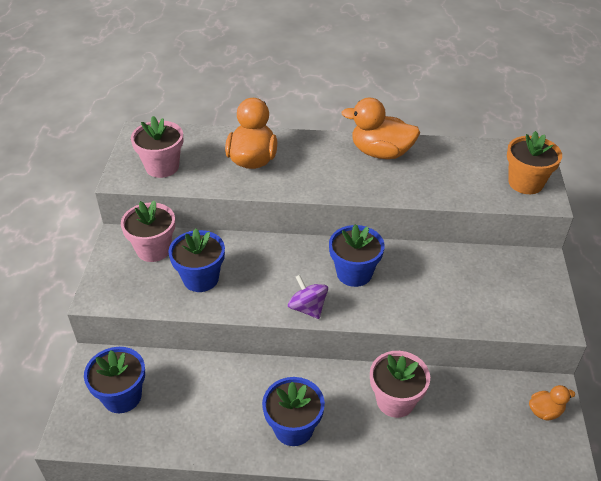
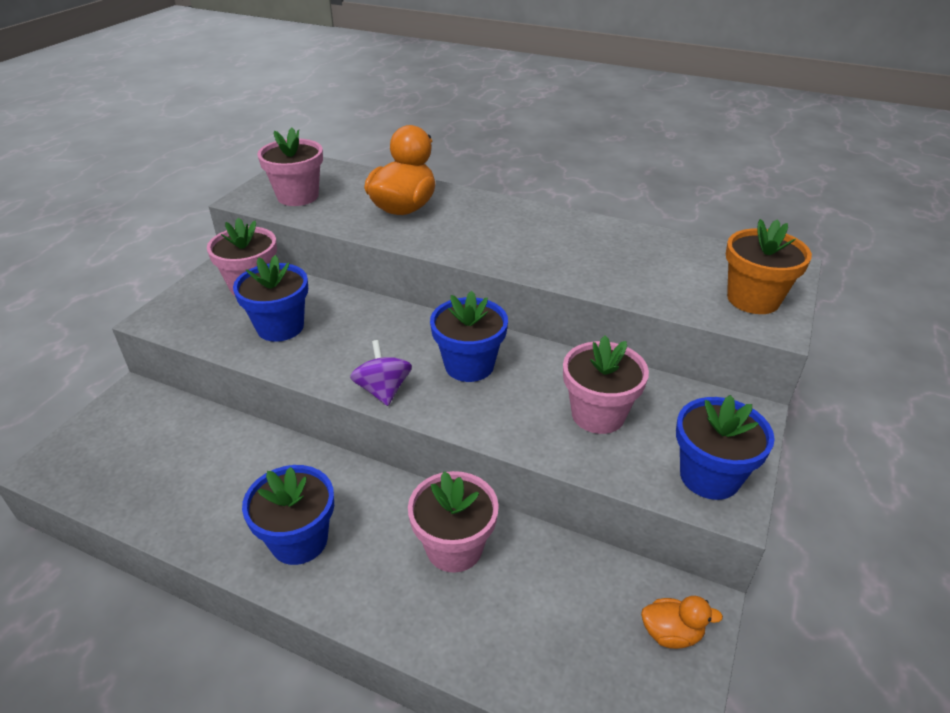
camera: 20 degrees right, 5 degrees down
blue flower pot [84,347,145,413] -> blue flower pot moved to [676,395,775,500]
orange duck [342,98,420,159] -> none
none -> pink flower pot [563,335,649,434]

